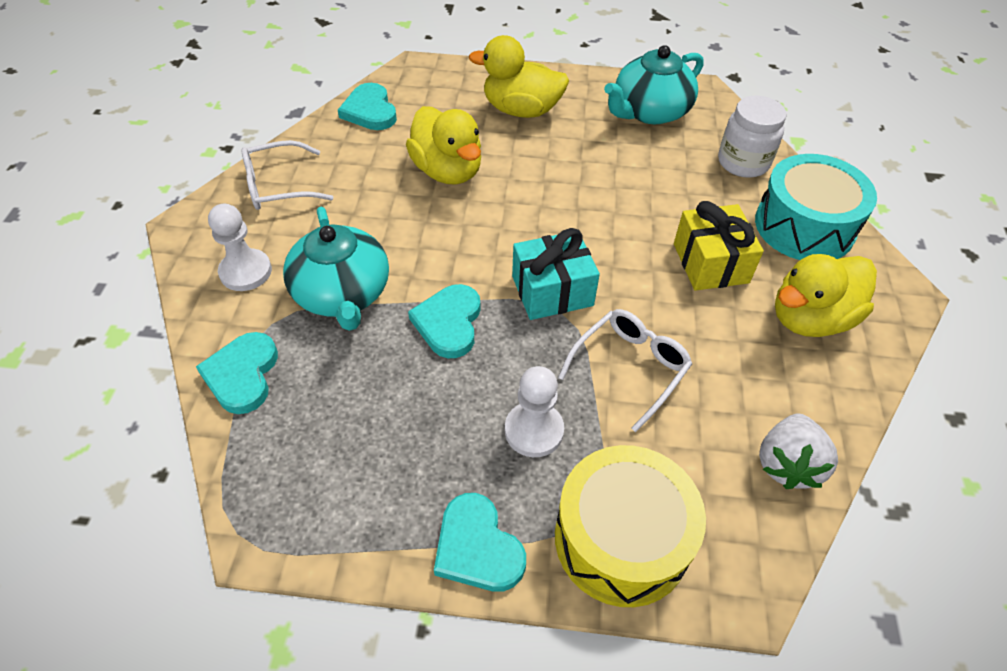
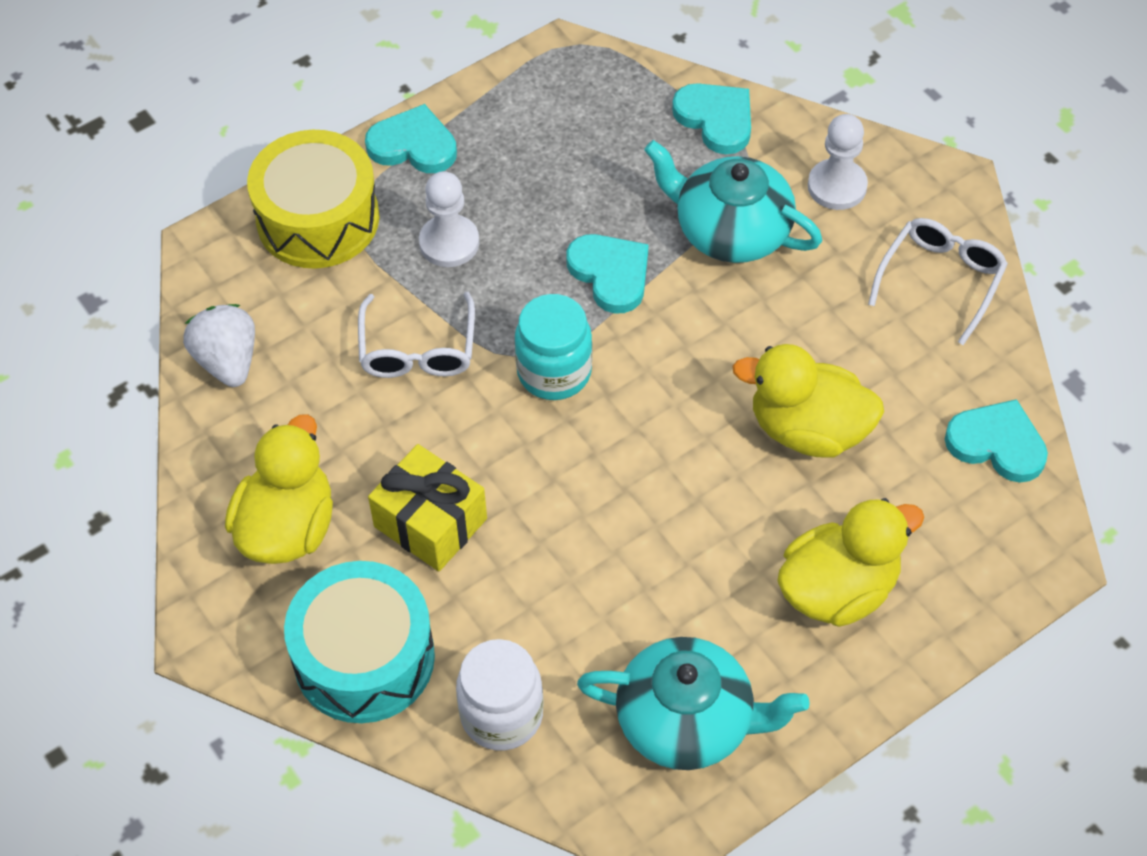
camera: 140 degrees right, 5 degrees up
turquoise gift [512,228,600,320] -> turquoise jar [515,294,593,400]
turquoise teapot [604,45,704,124] -> turquoise teapot turned 90 degrees clockwise [577,637,810,770]

